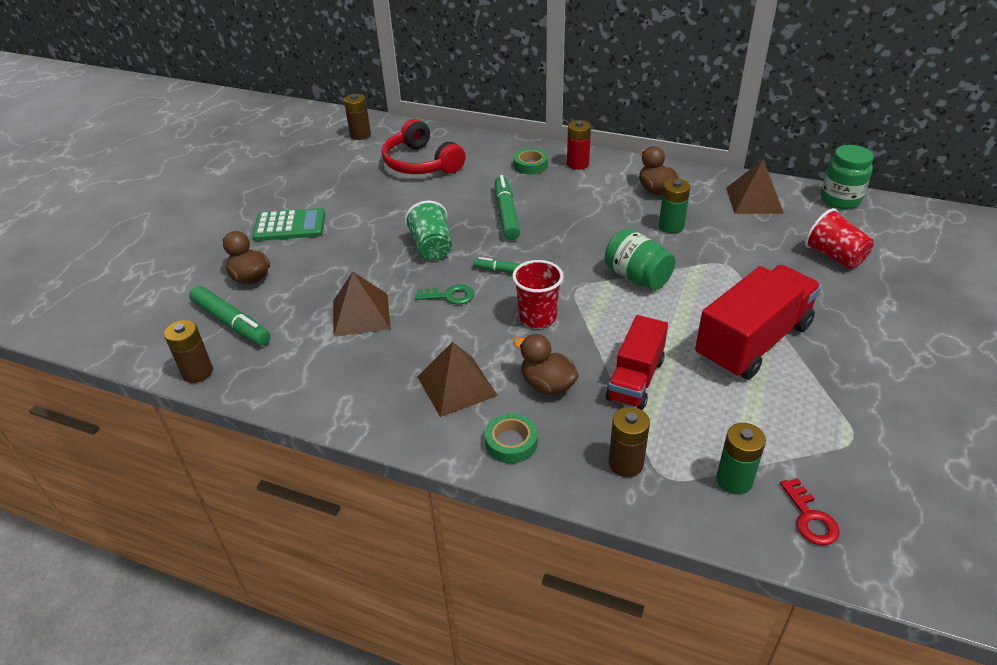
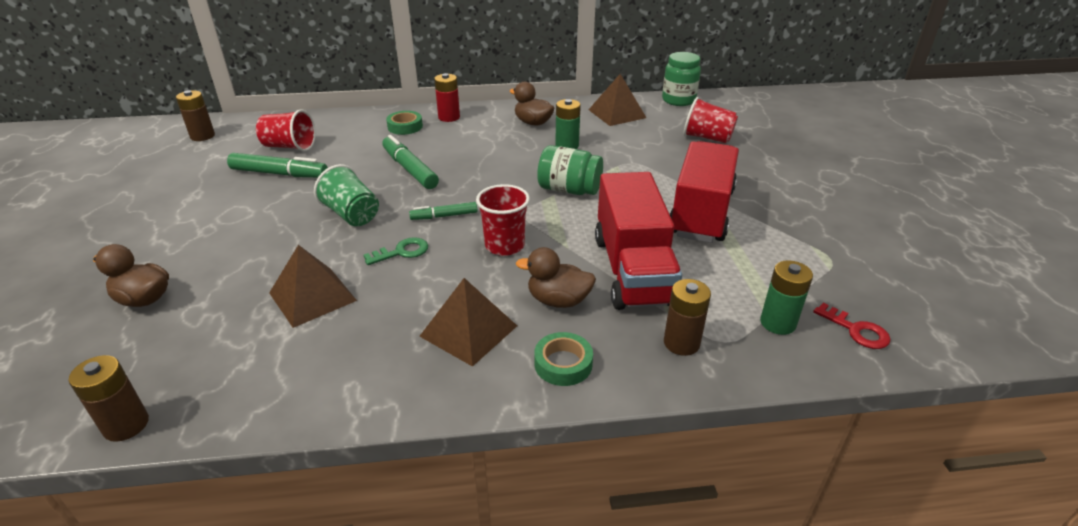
camera: 30 degrees left, 5 degrees down
green marker [189,286,271,346] -> green marker moved to [227,153,328,178]
green calculator [252,208,325,241] -> none
red headphones [382,119,465,174] -> red cup [256,109,316,151]
red truck [606,315,668,410] -> red truck [595,172,682,310], size x1.58

